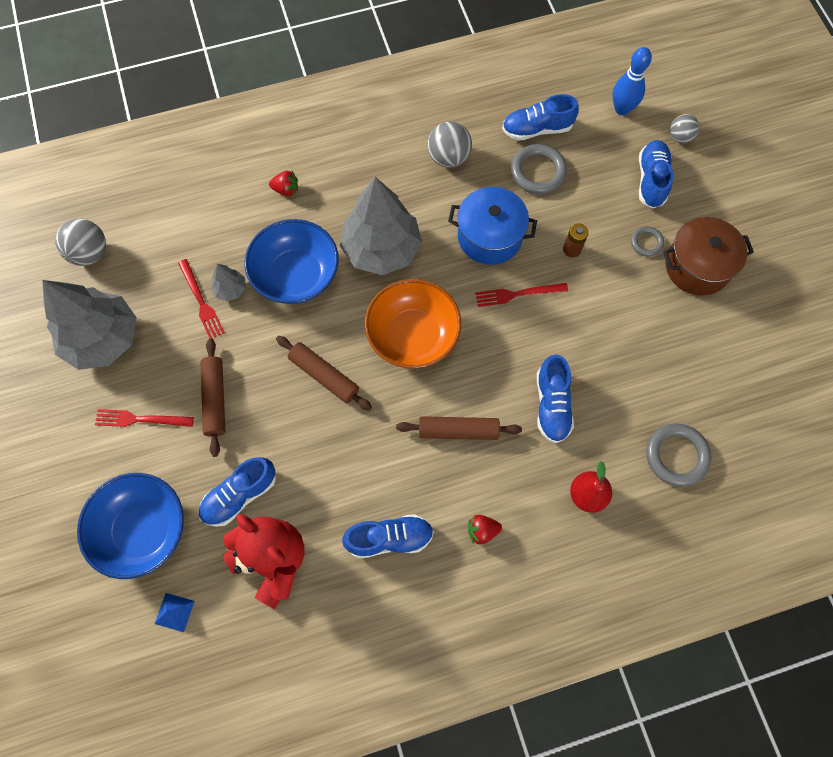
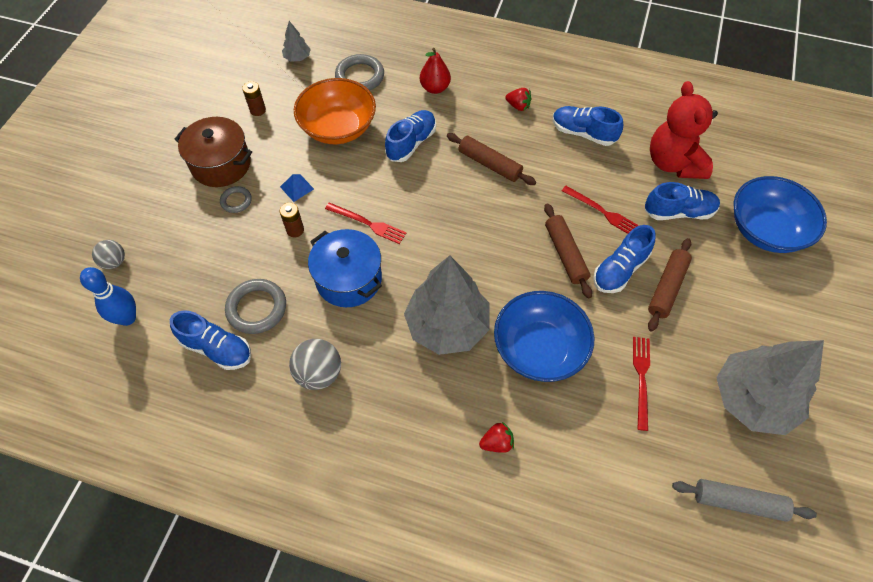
camera: 145 degrees left, 10 degrees down
grey ball [55,219,106,266] -> grey rolling pin [672,479,817,522]
red fork [95,409,194,427] -> red fork moved to [562,186,639,234]
blue pyramid [155,593,195,632] -> blue pyramid moved to [280,174,314,202]
grey tree [210,264,246,301] -> grey tree moved to [282,21,311,62]
red strawberry [269,171,298,197] -> red strawberry turned 120 degrees clockwise [479,422,514,453]
orange bowl [365,279,461,369] -> orange bowl moved to [294,78,376,144]
blue shoe [639,140,673,209] -> blue shoe moved to [593,225,655,293]
none -> brown battery [242,81,266,116]

